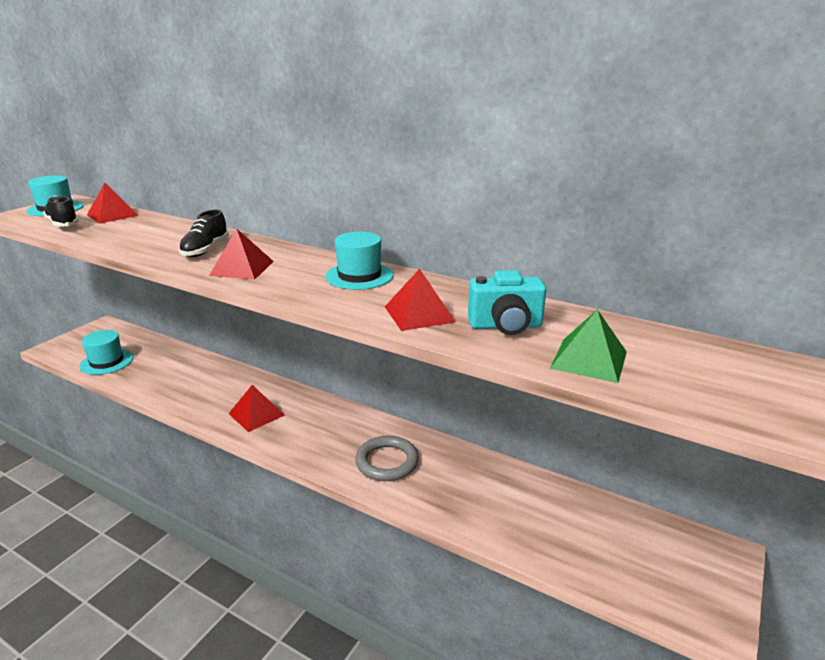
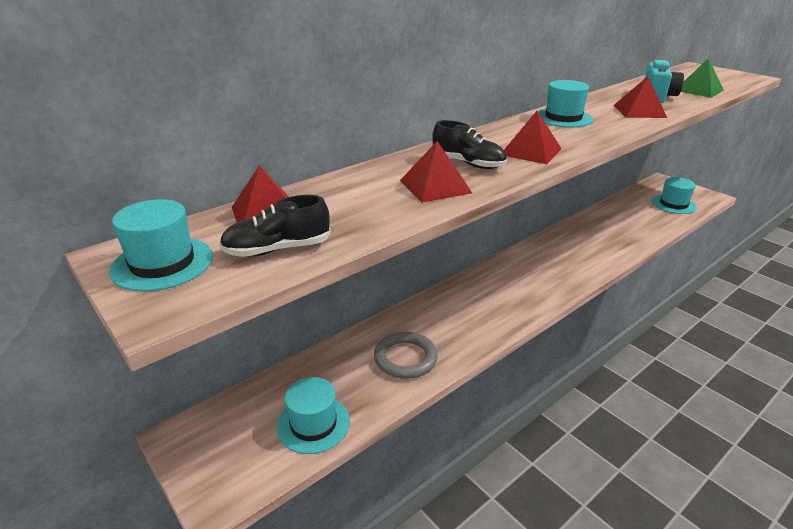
camera: 70 degrees left, 5 degrees up
red pyramid [228,385,285,432] -> red pyramid moved to [400,141,472,203]
grey ring [355,436,419,481] -> grey ring moved to [374,331,438,379]
none -> turquoise hat [652,177,697,214]

